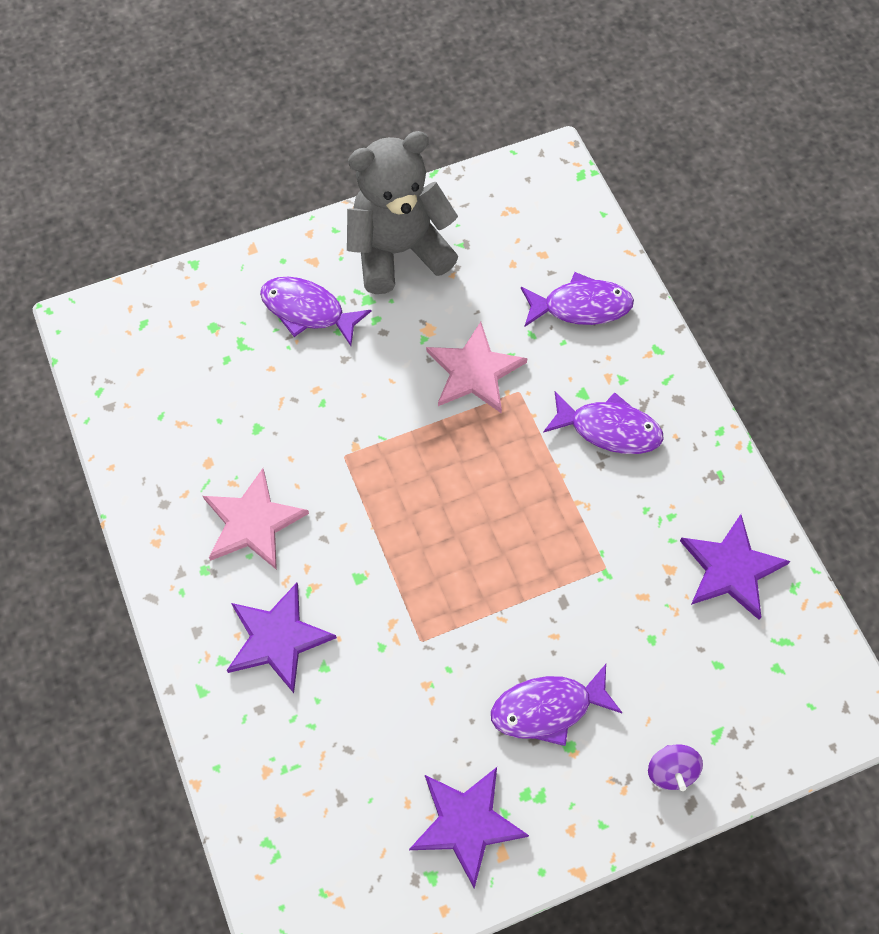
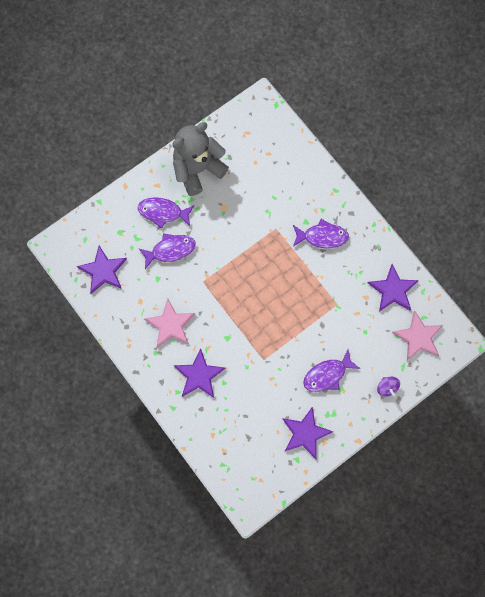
camera: 15 degrees left, 10 degrees up
pink star [426,322,527,413] -> pink star moved to [392,311,443,360]
purple fish [521,272,634,326] -> purple fish moved to [138,233,196,269]
none -> purple star [77,246,127,294]

